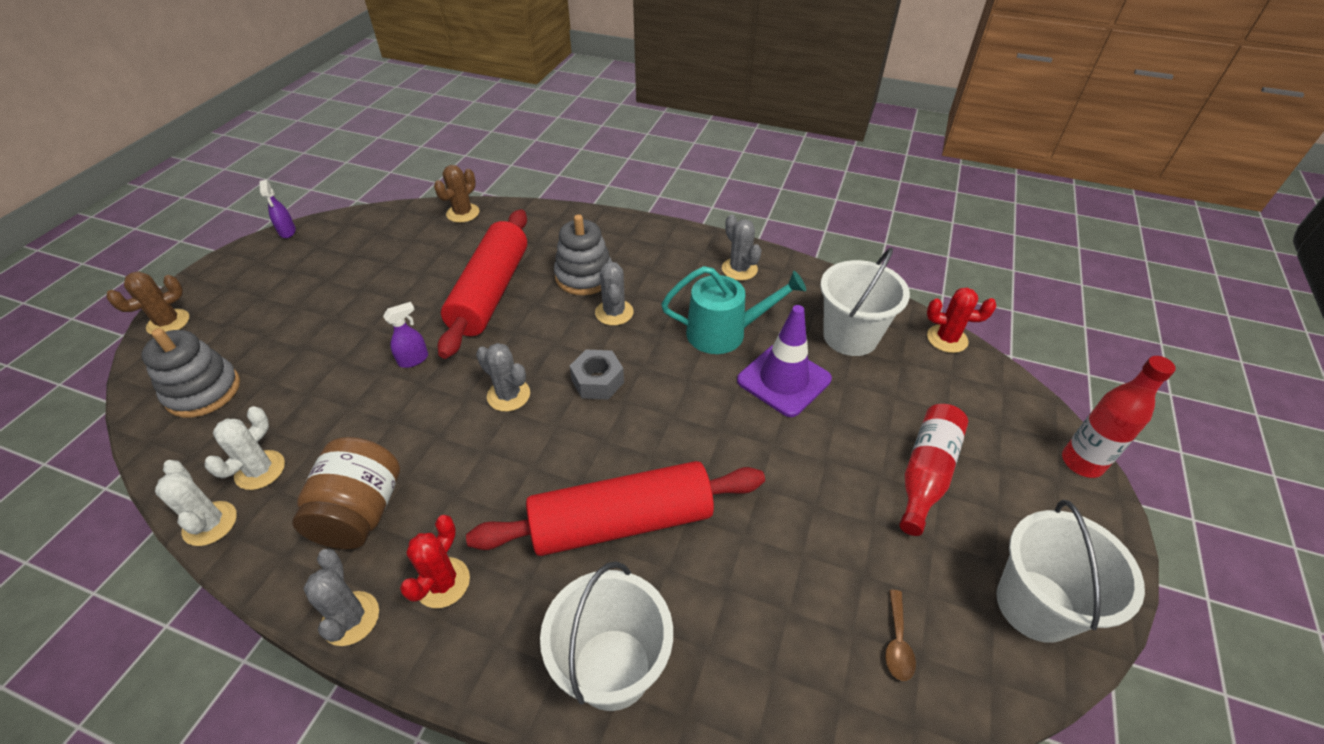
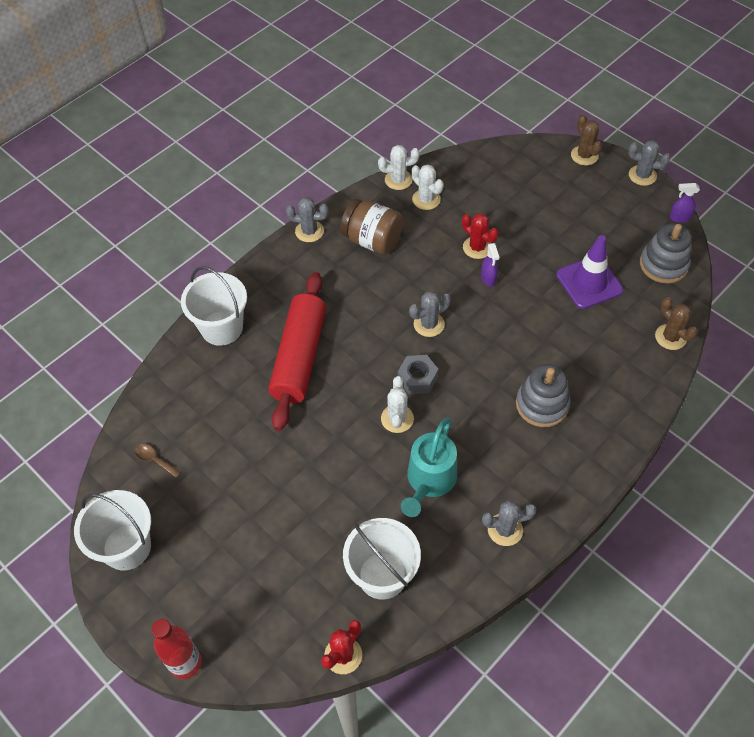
camera: 115 degrees right, 10 degrees up
grey stacking toy [141,328,240,418] -> grey stacking toy moved to [640,223,692,284]
red cactus [400,515,470,608] -> red cactus moved to [462,213,498,259]
red rolling pin [437,209,527,359] -> none
grey cactus [595,261,633,326] -> grey cactus moved to [628,140,671,186]
purple traffic cone [737,305,832,417] -> purple traffic cone moved to [556,235,623,309]
red bottle [899,404,968,536] -> none
none -> white cactus [381,376,414,433]

